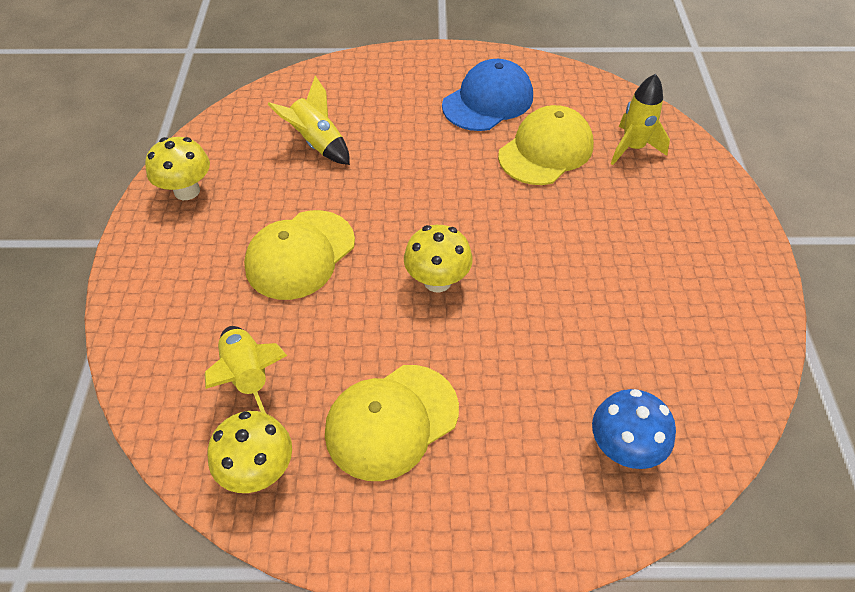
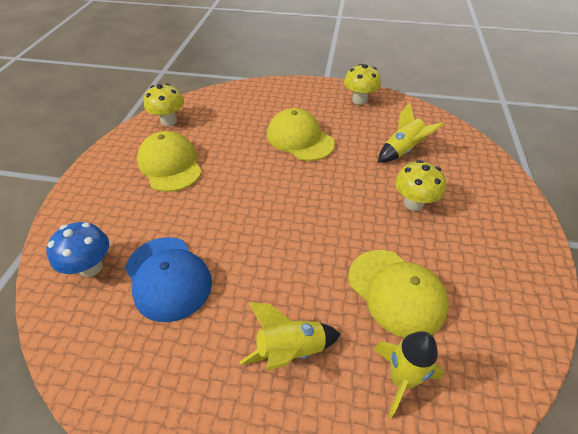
camera: 100 degrees right, 5 degrees down
yellow rocket [205,326,287,413] -> yellow rocket moved to [240,302,341,371]
yellow mushroom [404,225,473,292] -> yellow mushroom moved to [395,160,446,211]
blue cap [442,59,533,131] -> blue cap moved to [125,237,212,322]

